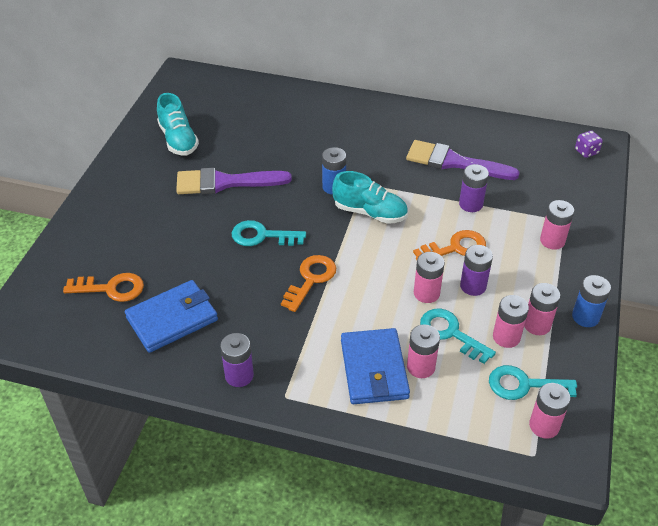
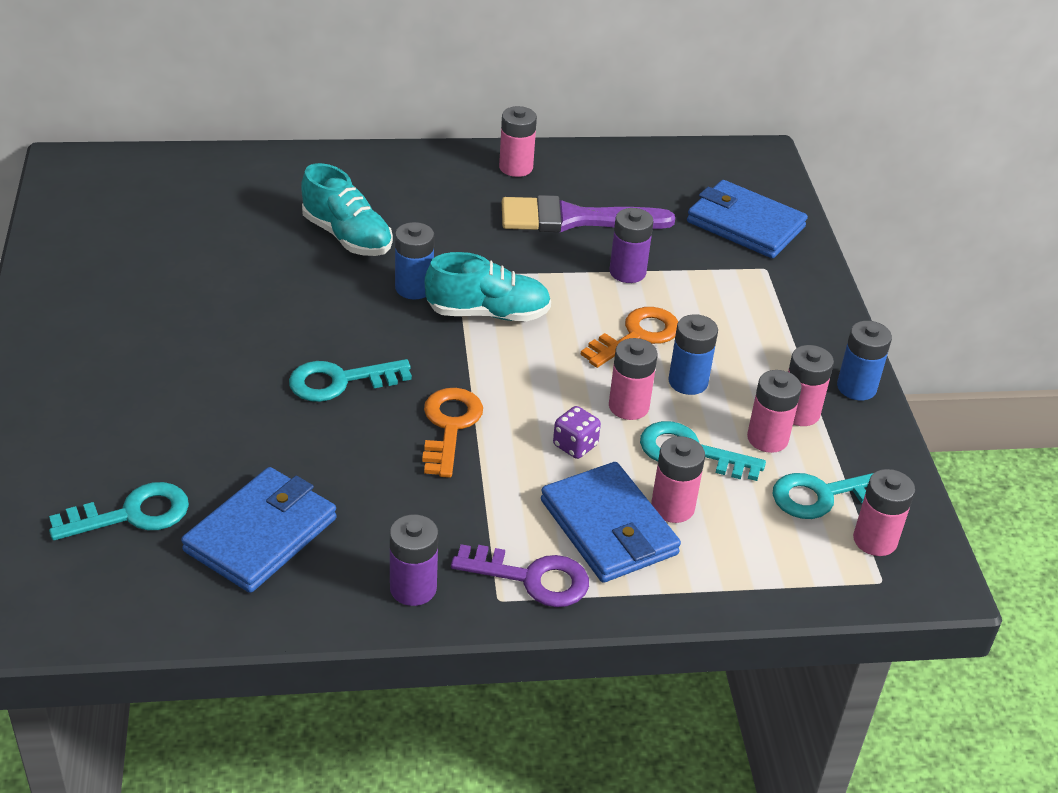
camera: 25 degrees left, 5 degrees down
orange key [63,273,144,302] -> turquoise key [49,482,189,540]
turquoise shoe [157,93,199,155] -> turquoise shoe moved to [301,163,393,256]
purple brush [176,168,292,194] -> none
purple battery [460,245,493,296] -> blue battery [668,314,718,395]
pink battery [540,200,574,250] -> pink battery moved to [499,106,537,177]
purple dice [575,131,603,158] -> purple dice moved to [553,406,601,459]
none -> purple key [451,544,589,607]
none -> blue wallet [687,180,808,258]

